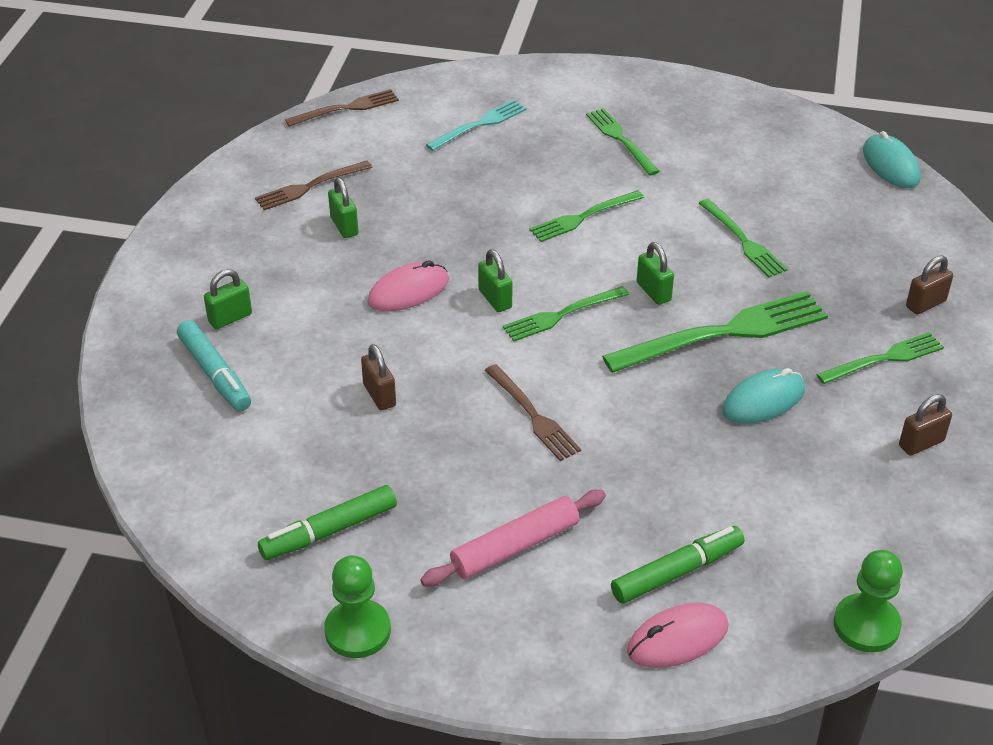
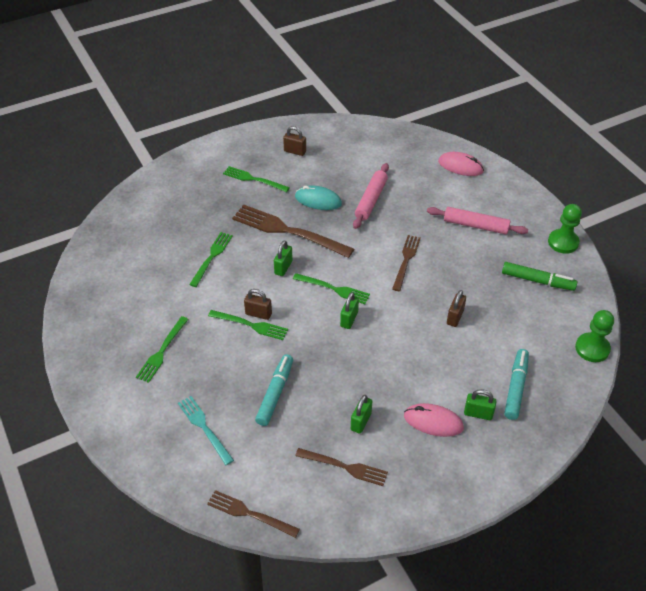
camera: 130 degrees left, 5 degrees up
pink mouse [367,260,449,312] -> pink mouse moved to [404,403,464,437]
turquoise fork [426,99,527,151] -> turquoise fork turned 45 degrees clockwise [178,396,234,465]
green fork [602,291,828,373] -> brown fork [232,205,354,258]
green marker [611,526,744,604] -> none
green pawn [833,550,903,652] -> green pawn moved to [575,310,614,362]
turquoise mouse [863,131,921,188] -> none
brown padlock [906,255,953,315] -> brown padlock moved to [244,289,272,320]
none -> turquoise marker [255,354,293,426]
none -> pink rolling pin [353,163,389,229]

